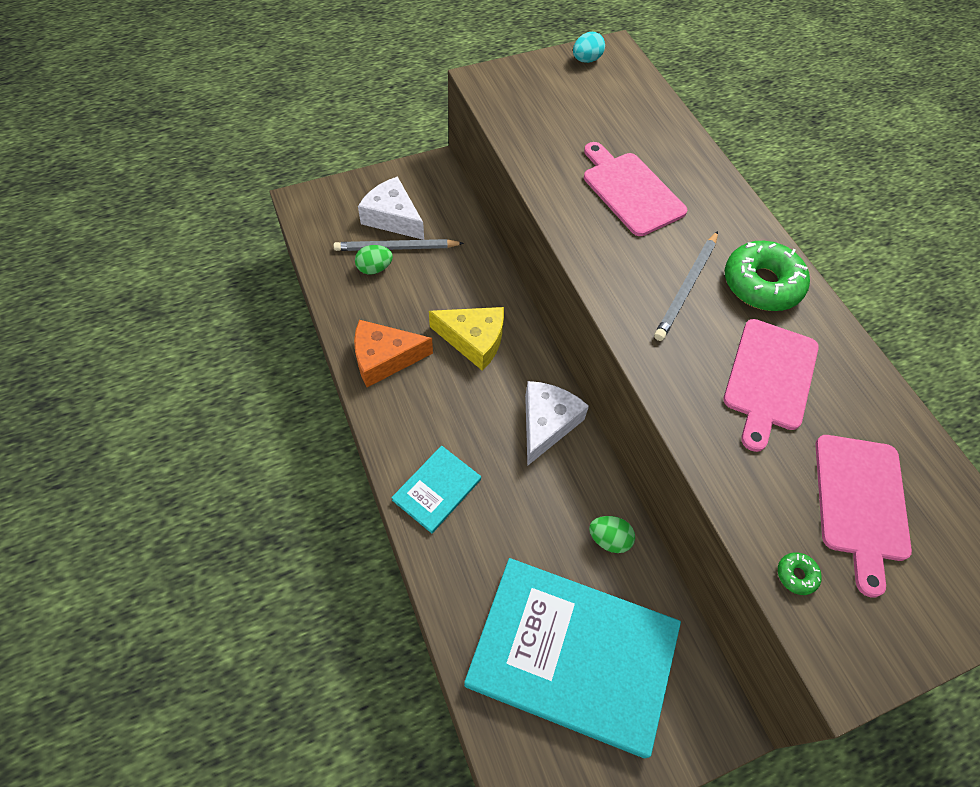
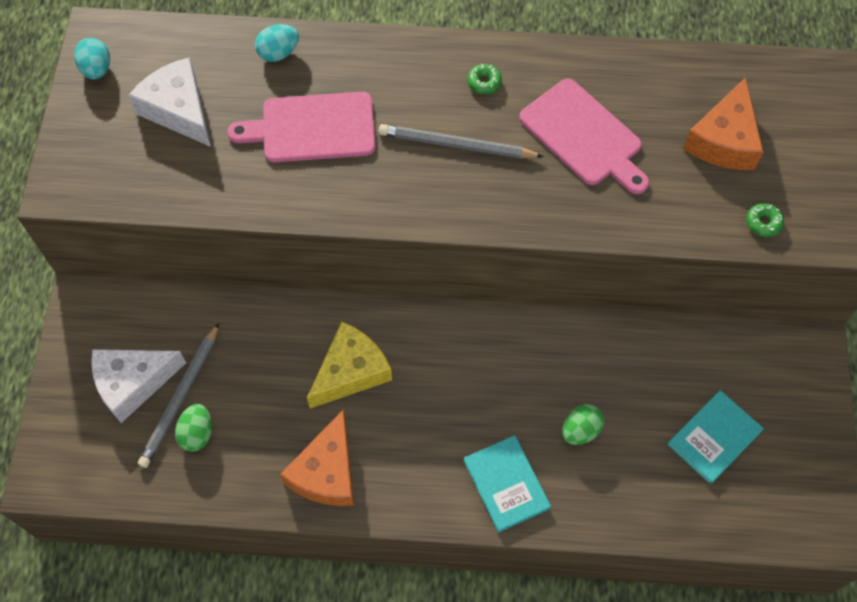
camera: 60 degrees left, 5 degrees up
turquoise book [464,558,681,758] -> turquoise book [667,390,764,484], size x0.45
white cheese [525,381,589,466] -> white cheese moved to [128,58,211,147]
green egg [589,516,635,553] -> green egg moved to [562,404,604,445]
grey pencil [654,231,718,341] -> grey pencil turned 135 degrees clockwise [379,124,544,159]
green donut [725,241,810,311] -> green donut [467,64,502,94], size x0.41
pink cutting board [815,435,912,598] -> orange cheese [683,77,763,170]
none -> turquoise egg [255,24,299,62]

